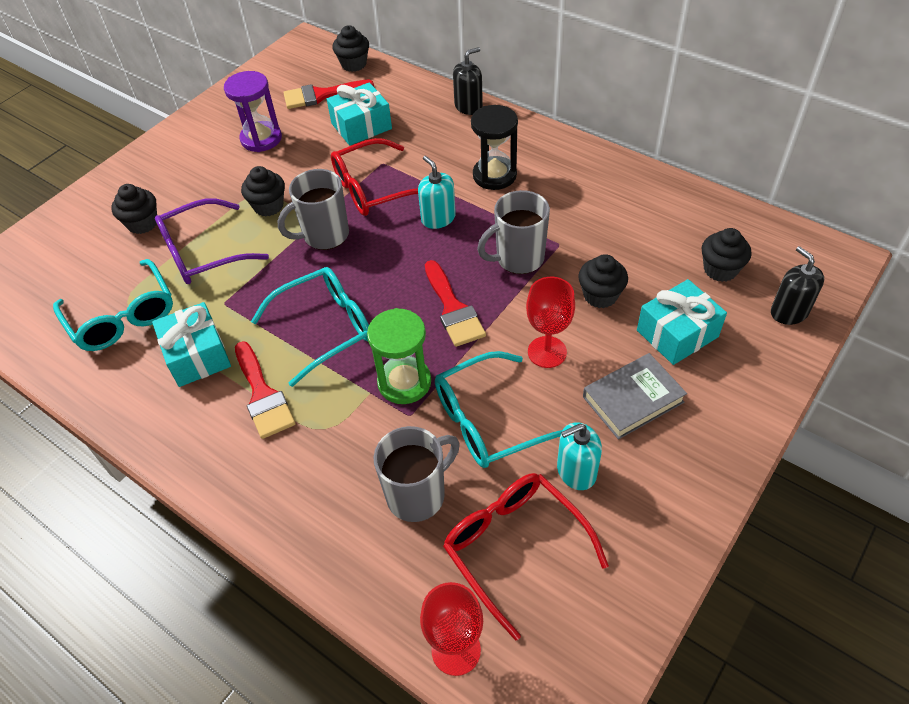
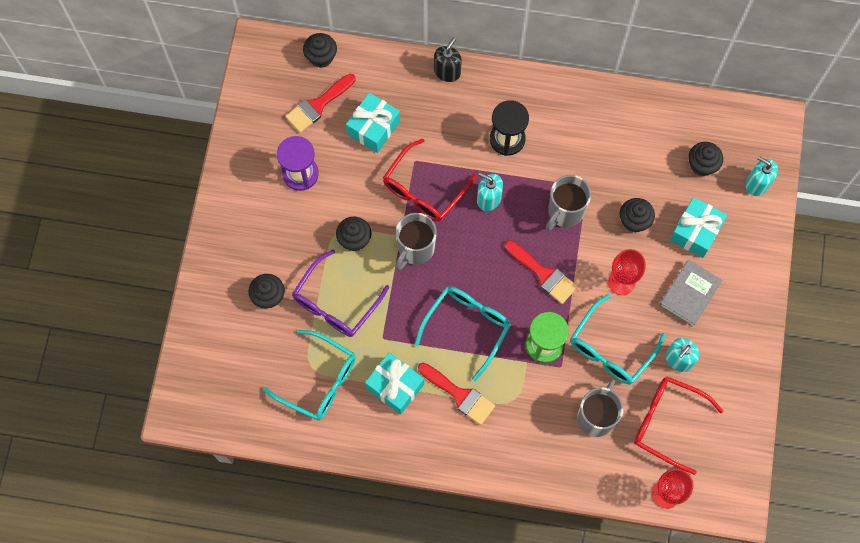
camera: 30 degrees left, 20 degrees up
black soap dispenser [771,246,824,325] -> turquoise soap dispenser [746,156,778,196]

